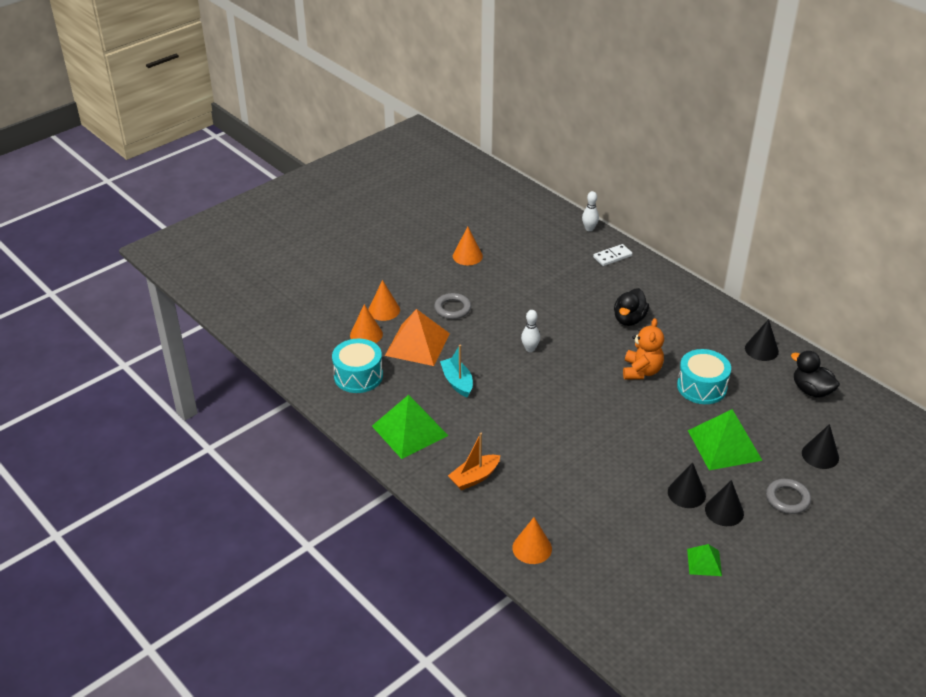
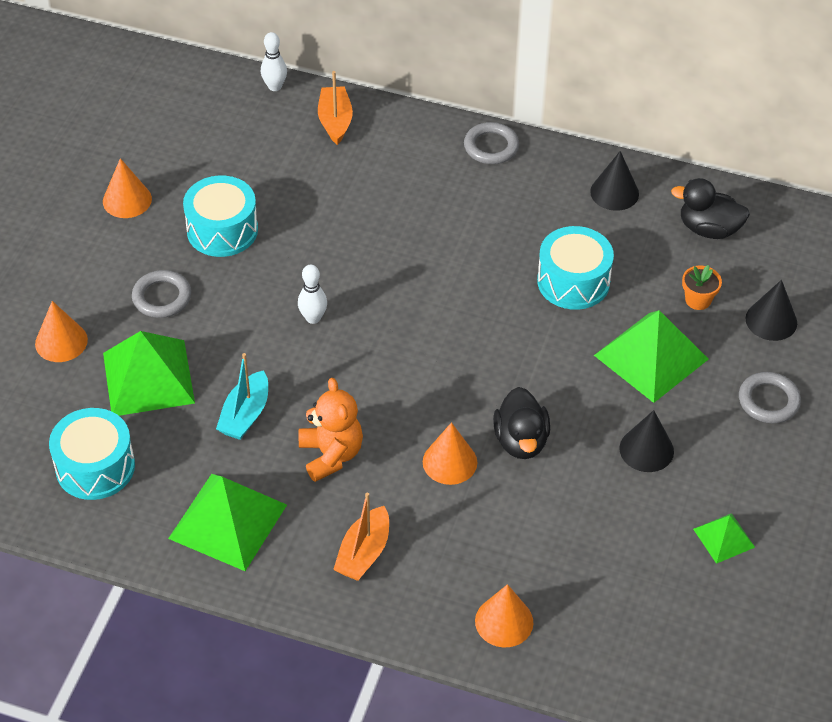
camera: 30 degrees left, 10 degrees up
orange cone [350,304,383,343] -> orange cone moved to [423,422,477,485]
orange pyramid [385,309,450,366] -> green pyramid [103,331,195,416]
turquoise boat [440,345,473,398] -> turquoise boat turned 105 degrees counterclockwise [216,353,268,440]
white domino [593,244,633,266] -> orange boat [318,71,353,145]
black duck [614,288,649,326] -> black duck moved to [493,387,550,459]
orange teddy bear [623,318,664,380] -> orange teddy bear moved to [299,378,363,482]
black cone [705,480,744,526] -> none
none -> turquoise drum [183,175,258,257]
none -> grey ring [464,122,519,164]
none -> orange flower pot [682,265,722,310]

